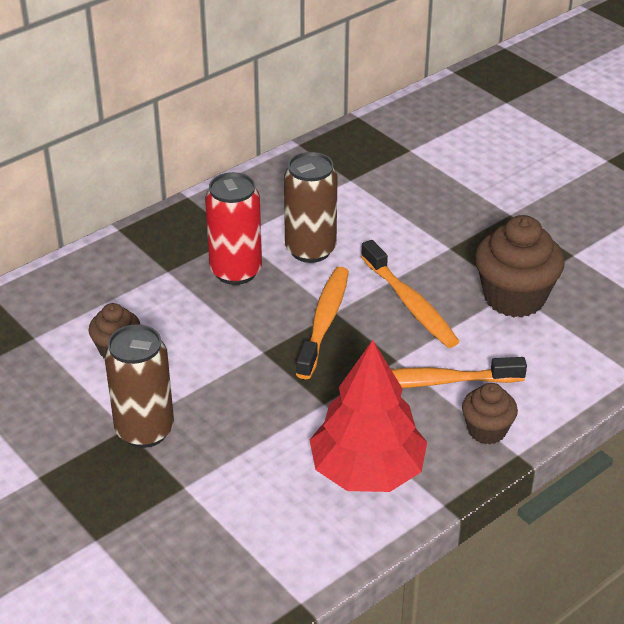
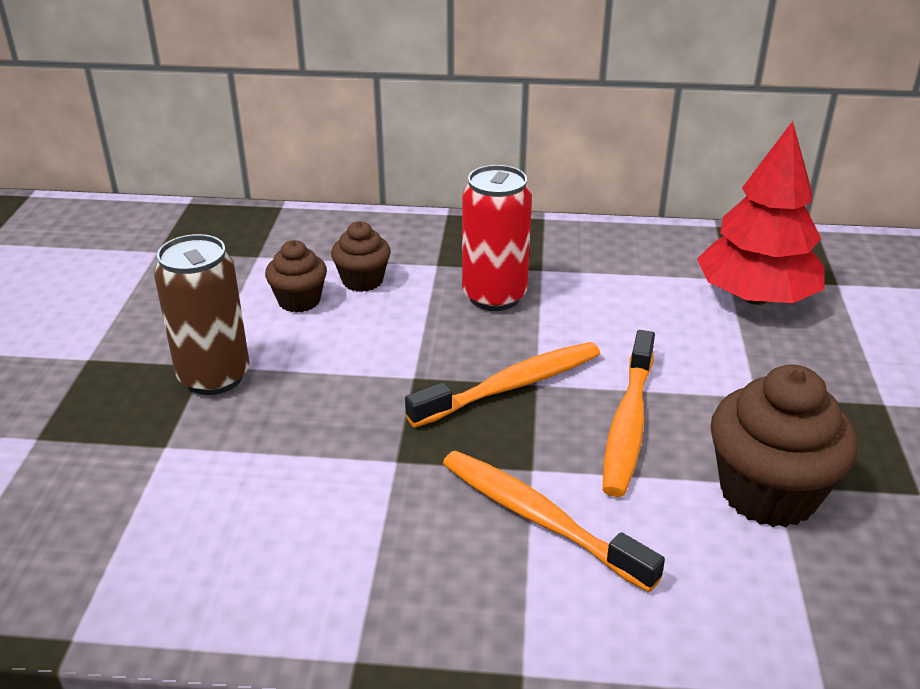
camera: 45 degrees right, 5 degrees down
brown can [284,152,338,263] -> none
red tree [310,340,427,492] -> red tree moved to [697,121,825,305]
brown cupcake [462,383,518,444] -> brown cupcake moved to [331,221,391,292]

